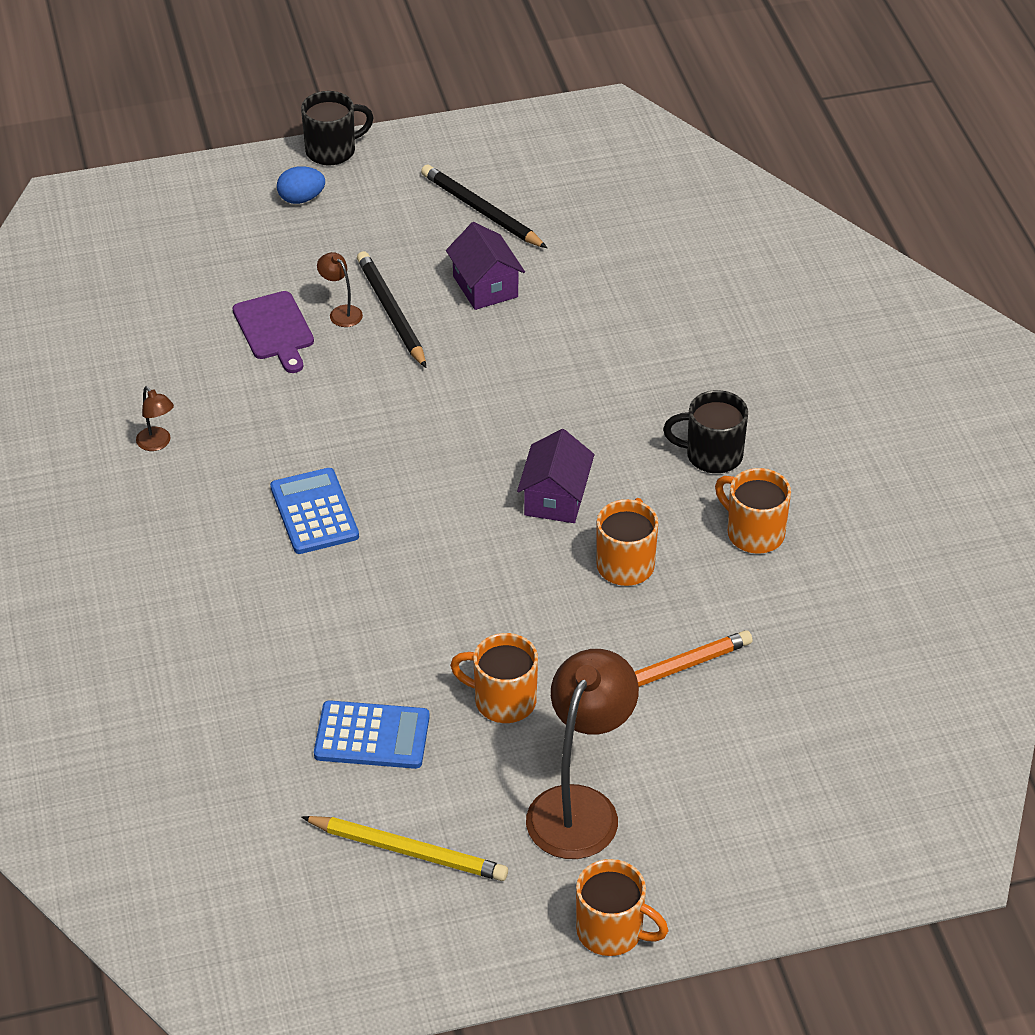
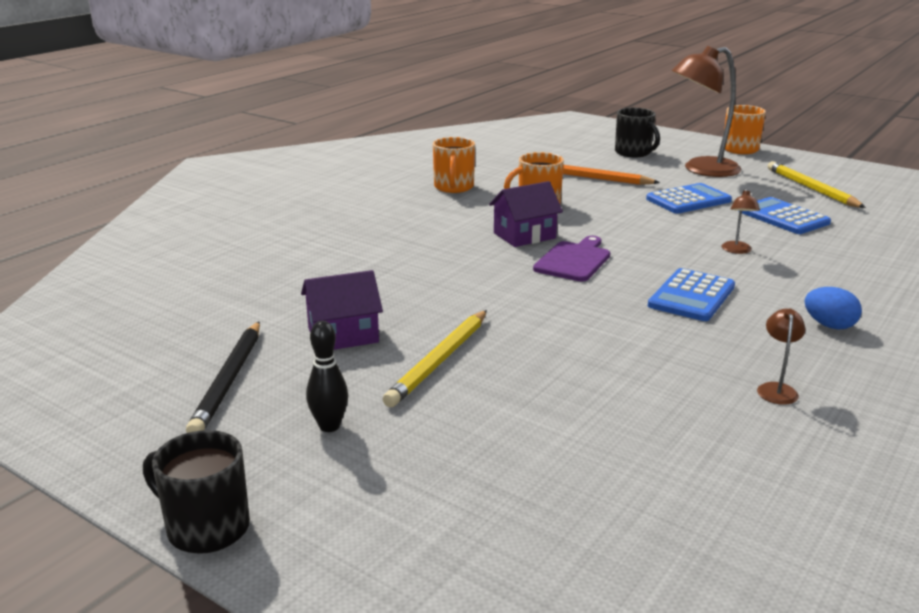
camera: 130 degrees left, 20 degrees down
purple cutting board [233,291,314,373] -> purple cutting board moved to [533,236,610,281]
blue egg [277,166,325,204] -> blue egg moved to [805,287,862,330]
brown lamp [317,252,363,327] -> brown lamp moved to [722,188,760,254]
black pencil [357,251,426,368] -> yellow pencil [383,310,487,407]
purple house [446,222,525,310] -> purple house turned 45 degrees clockwise [301,270,383,350]
orange mug [450,633,538,723] -> blue calculator [646,183,732,214]
black mug [663,390,748,473] -> black mug moved to [615,108,660,157]
none -> black bowling pin [306,321,348,432]

